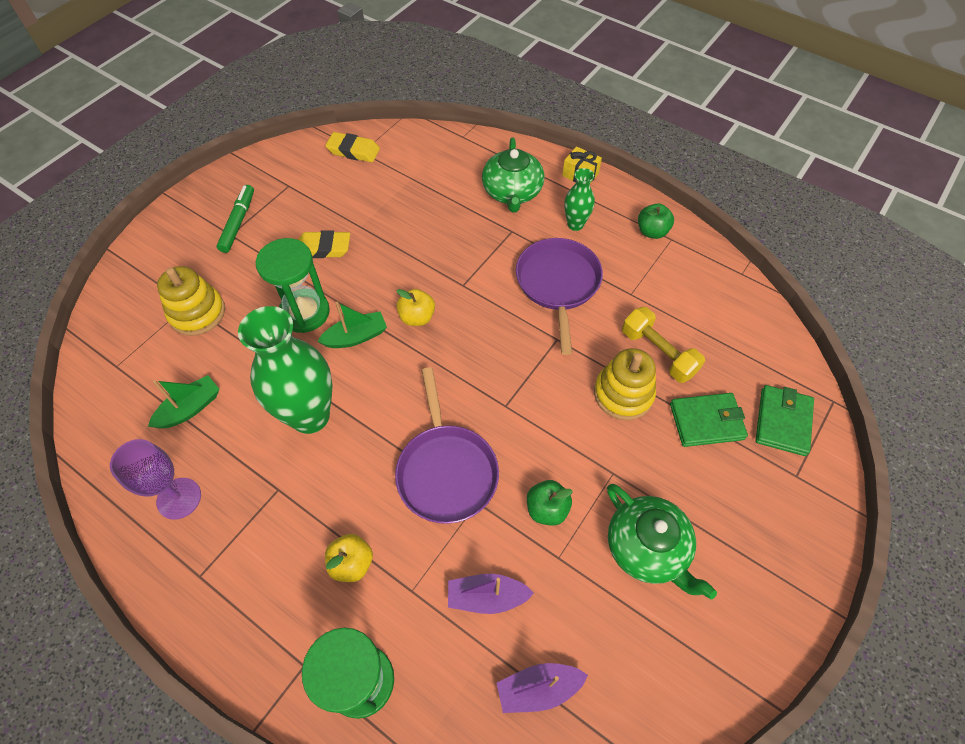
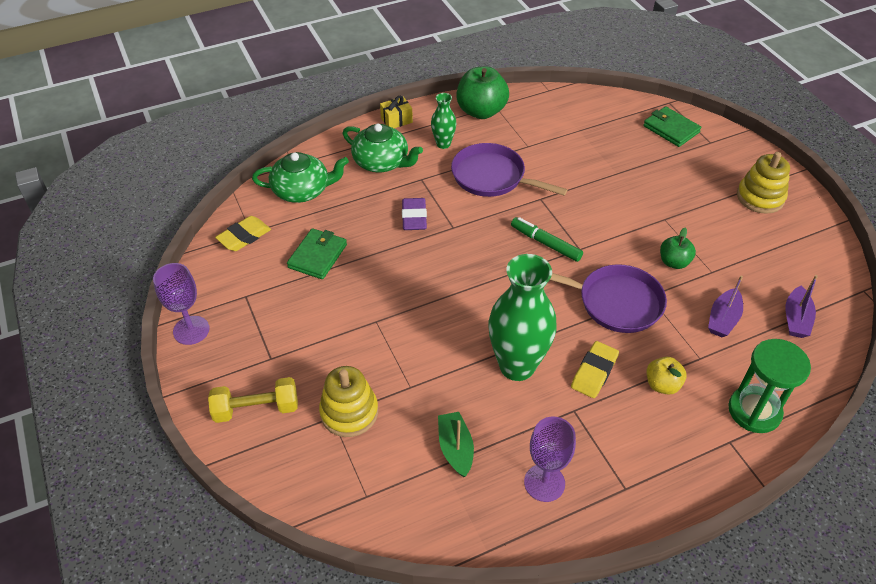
camera: 60 degrees left, 10 degrees down
green marker [216,185,254,253] -> green marker moved to [511,217,583,262]
green hourglass [256,238,330,333] -> none
yellow eraser [298,231,350,258] -> yellow eraser moved to [571,341,619,398]
green boat [317,302,387,348] -> none
yellow apple [396,289,435,326] -> none
yellow stacking toy [594,348,656,420] -> yellow stacking toy moved to [737,152,790,214]
green teapot [607,484,717,599] -> green teapot moved to [252,152,349,203]
yellow dumbbell [622,307,705,383] -> yellow dumbbell moved to [208,377,298,423]
green apple [638,204,674,239] -> green apple [456,67,509,119], size x1.80
green wallet [670,393,748,447] -> green wallet moved to [287,228,347,279]
none -> purple goblet [153,263,210,345]
none -> purple eraser [402,198,427,230]

